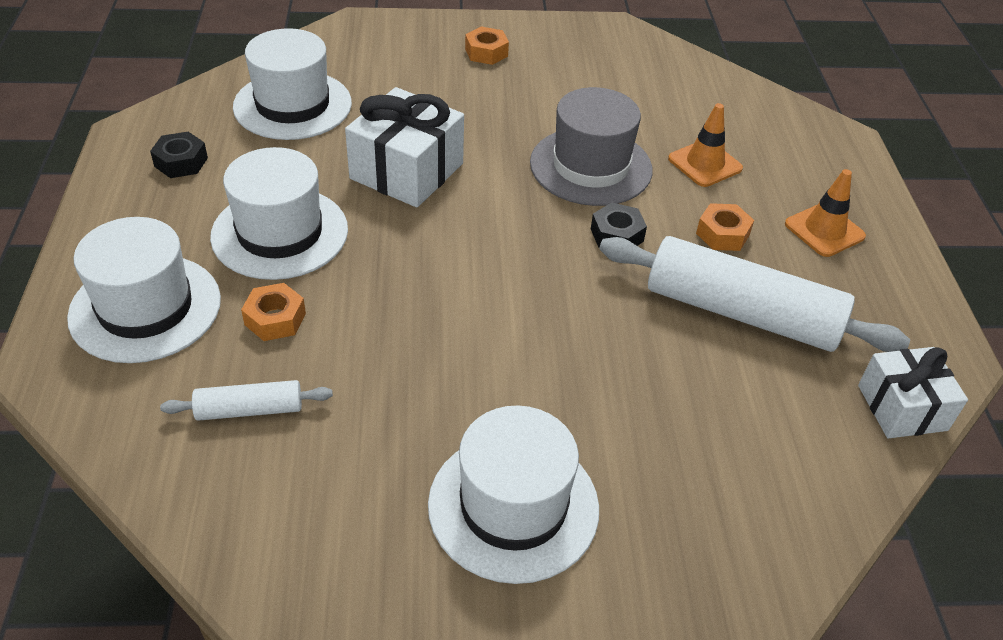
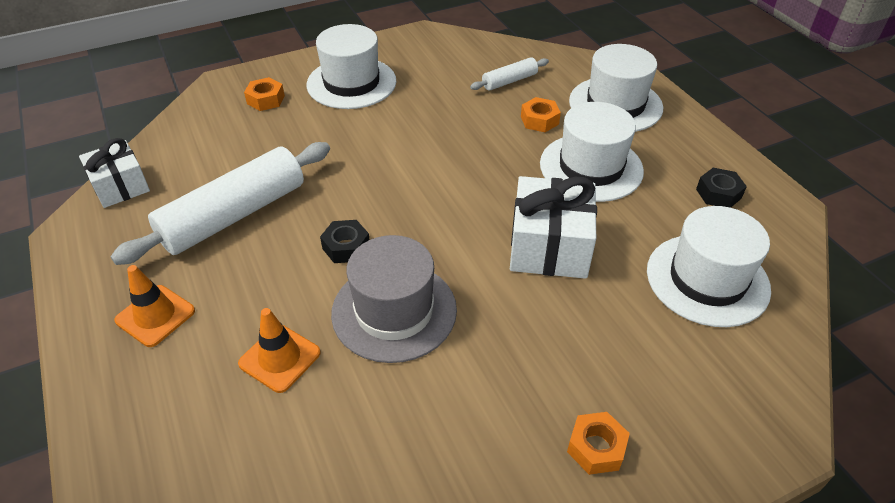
camera: 160 degrees right, 0 degrees up
white rolling pin [599,236,910,352] -> white rolling pin turned 45 degrees counterclockwise [110,142,330,265]
orange nut [696,203,754,251] -> orange nut moved to [244,77,285,111]

